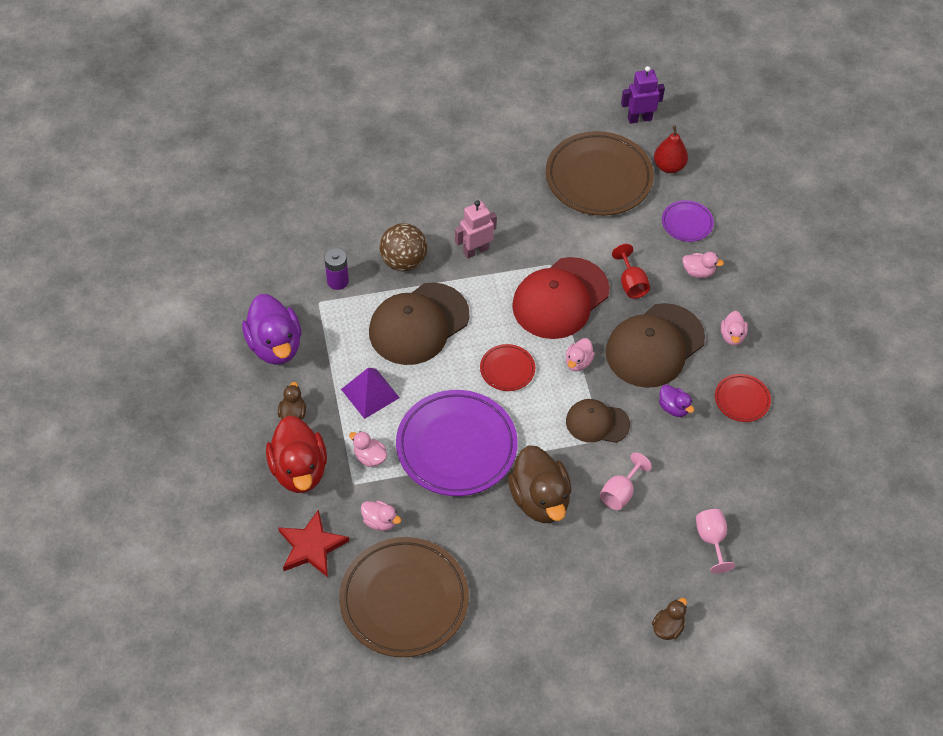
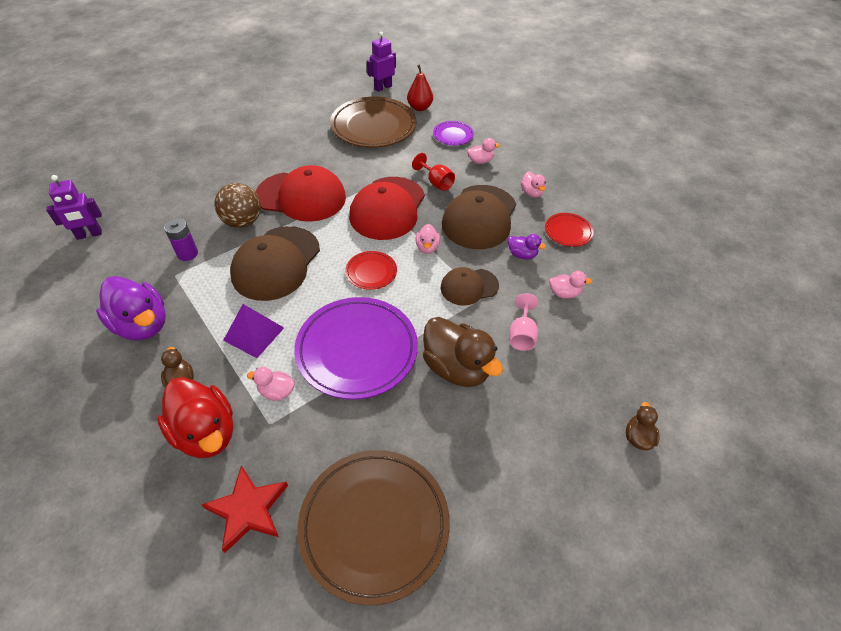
camera: 25 degrees left, 5 degrees down
pink duck [361,501,401,531] -> pink duck moved to [549,271,592,299]
pink robot [455,200,497,259] -> red cap [256,165,346,222]
pink goblet [696,509,735,573] -> none
none -> purple robot [46,175,102,240]

